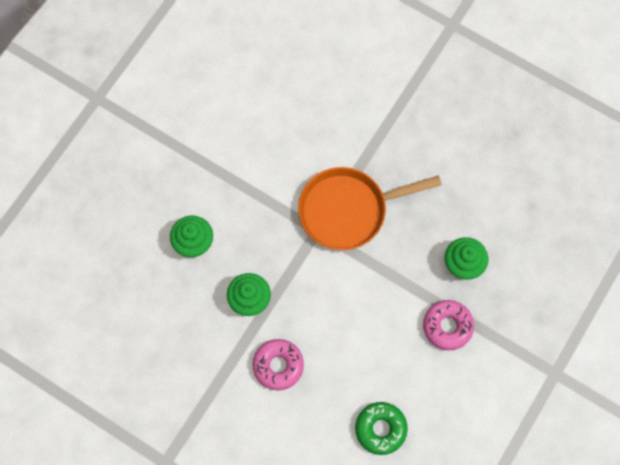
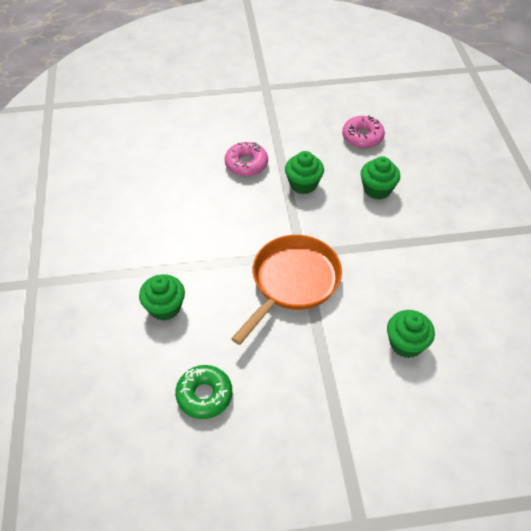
camera: 140 degrees right, 20 degrees down
green donut [355,402,408,455] -> green donut moved to [175,365,232,419]
pink donut [423,300,474,350] -> pink donut moved to [342,115,385,148]
none -> green cupcake [387,310,435,358]

